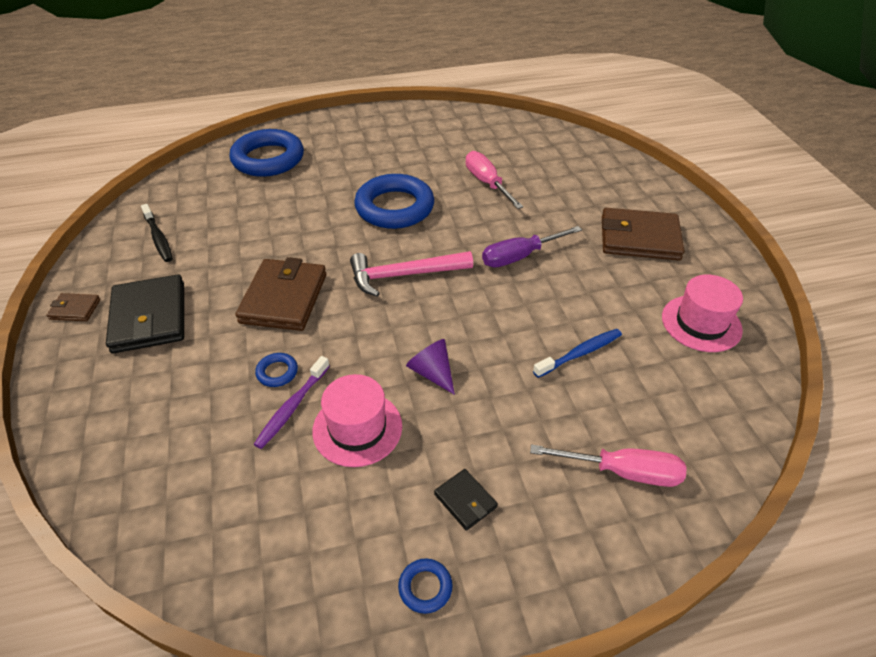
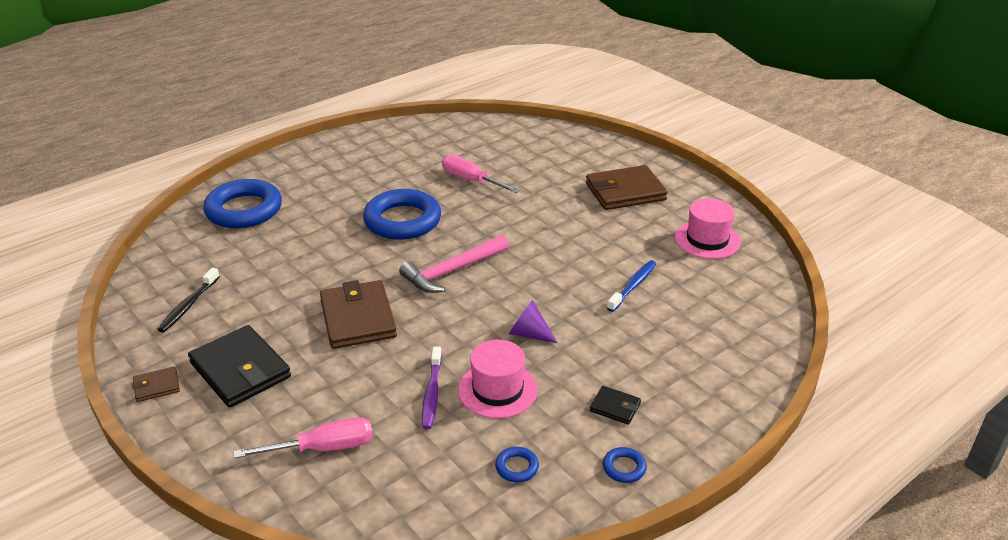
camera: 25 degrees left, 10 degrees down
black toothbrush [141,204,173,262] -> black toothbrush turned 75 degrees clockwise [157,268,220,333]
blue ring [255,353,298,387] -> blue ring moved to [495,447,539,482]
purple screwdriver [482,226,582,268] -> none
pink screwdriver [530,444,687,487] -> pink screwdriver moved to [234,417,373,458]

